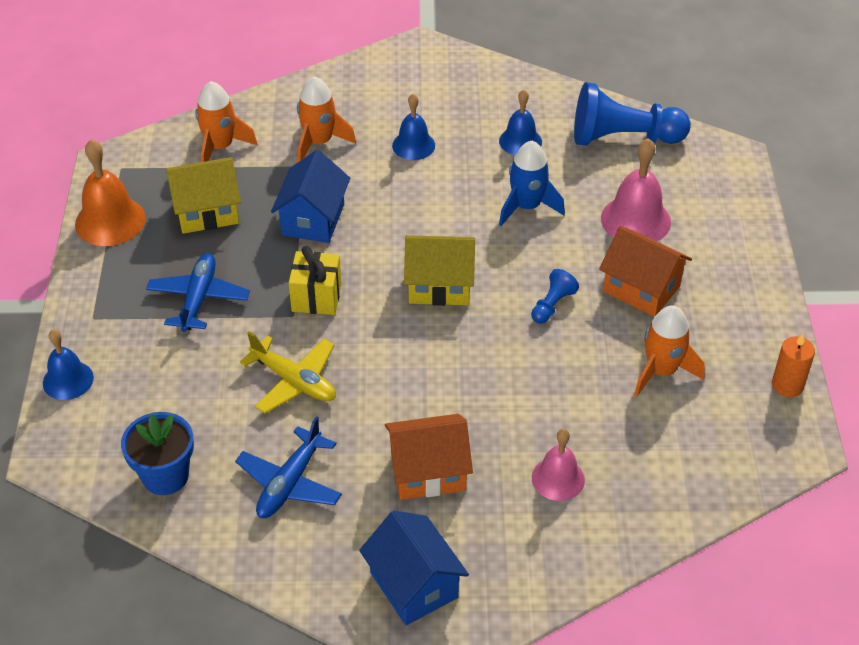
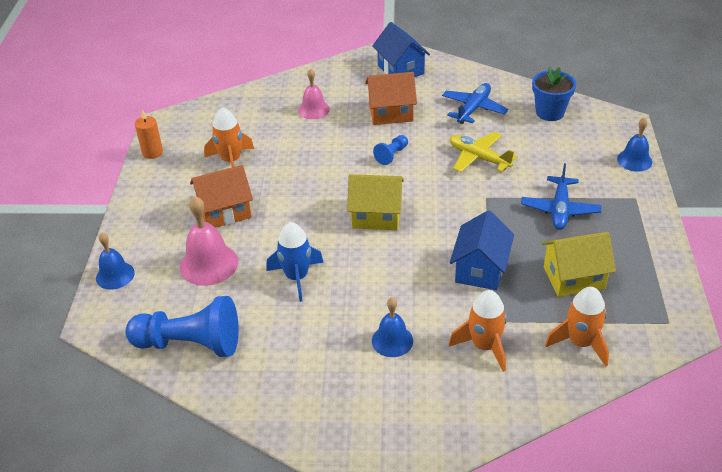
camera: 175 degrees left, 5 degrees down
orange bell [75,139,146,246] -> none
yellow gift [289,246,341,315] -> none
blue bell [499,90,542,155] -> blue bell moved to [96,233,135,290]
blue pawn [531,269,579,324] -> blue pawn moved to [373,135,408,165]
orange house [599,226,692,317] -> orange house turned 60 degrees counterclockwise [190,165,253,228]

